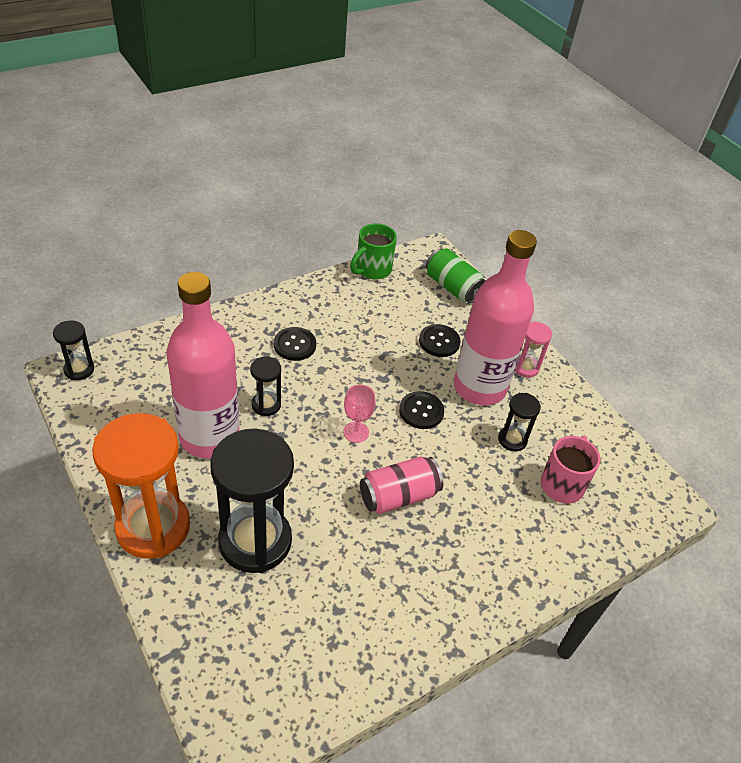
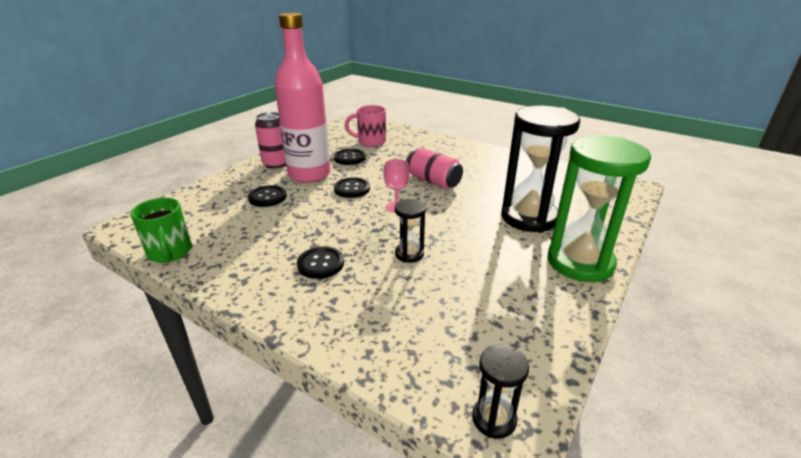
camera: 110 degrees left, 15 degrees down
orange hourglass [92,413,190,559] -> green hourglass [547,136,651,282]
pink bottle [167,272,239,458] -> none
green mug [350,223,397,279] -> green mug turned 45 degrees clockwise [130,198,192,263]
green can [426,248,486,304] -> none
black hourglass [498,393,541,452] -> black button [334,149,366,165]
pink hourglass [515,321,552,378] -> pink can [255,112,286,169]

